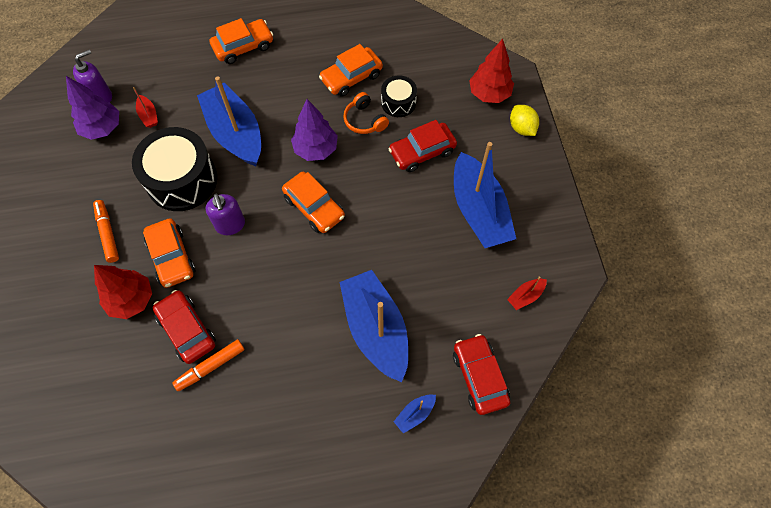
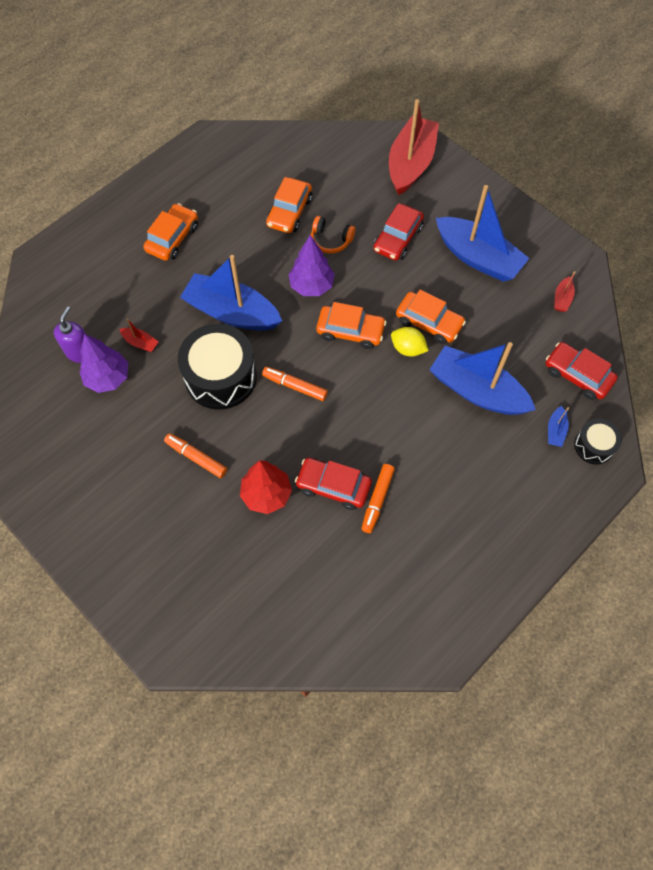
camera: 35 degrees left, 0 degrees up
orange car [143,218,195,288] -> orange car moved to [396,290,466,344]
purple soap dispenser [205,194,245,235] -> orange marker [262,367,328,401]
black drum [381,76,417,117] -> black drum moved to [574,419,622,465]
red tree [469,39,514,103] -> red boat [389,99,439,196]
yellow lemon [510,105,539,136] -> yellow lemon moved to [391,327,429,356]

